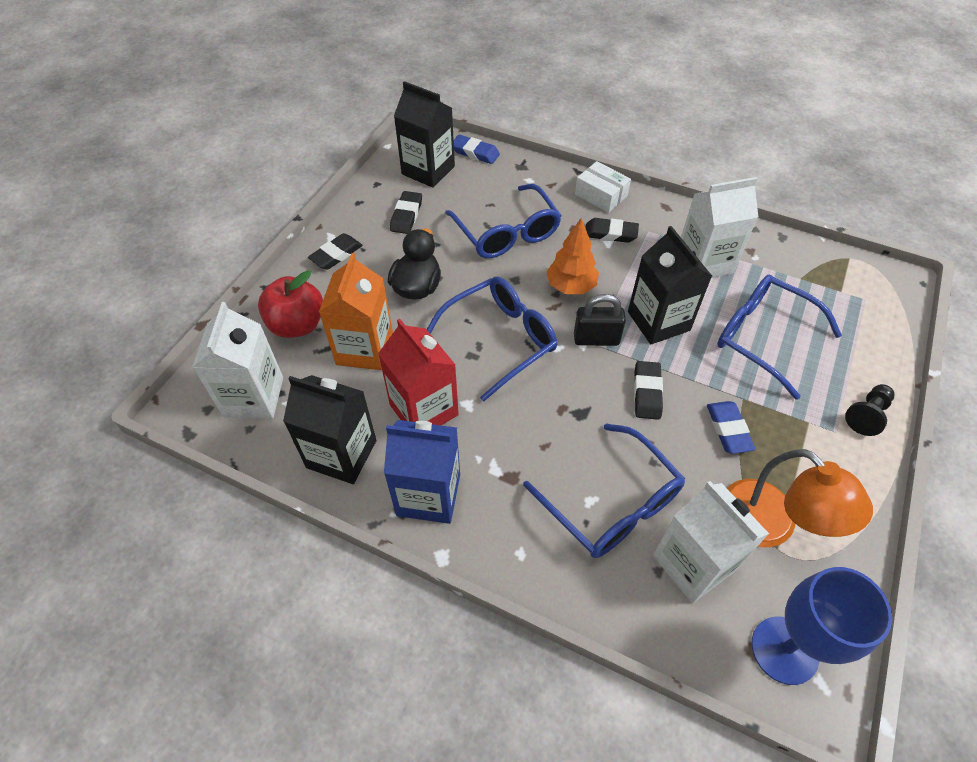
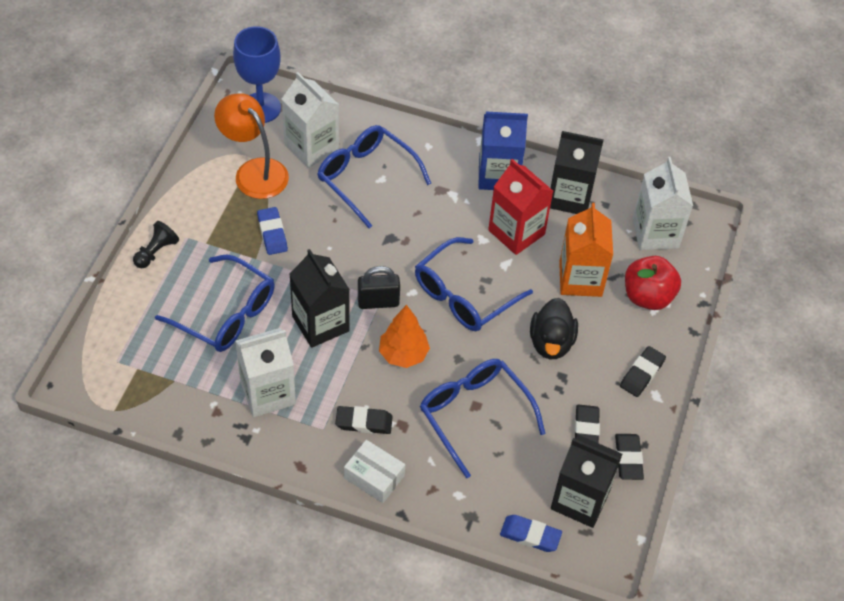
camera: 170 degrees right, 0 degrees up
black eraser [634,361,663,420] -> black eraser moved to [615,434,644,480]

